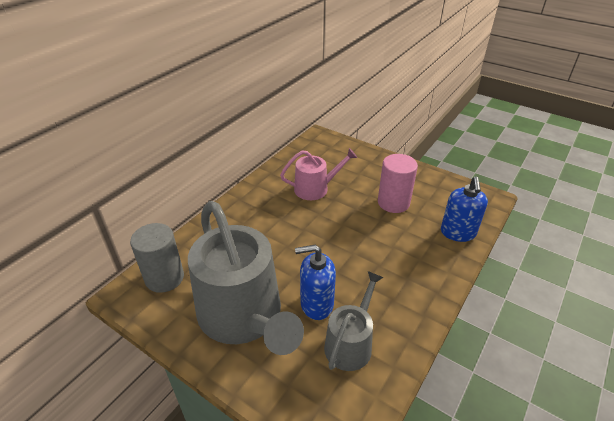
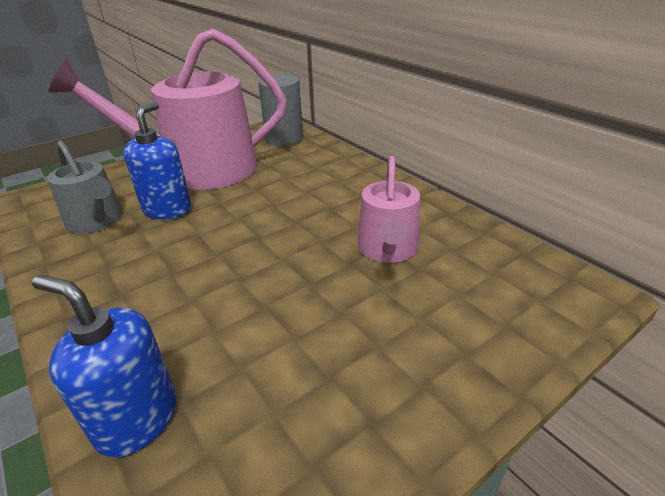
camera: 110 degrees right, 5 degrees down
grey watering can [188,201,304,355] -> pink watering can [49,28,287,190]
pink cylinder [378,154,418,213] -> none

